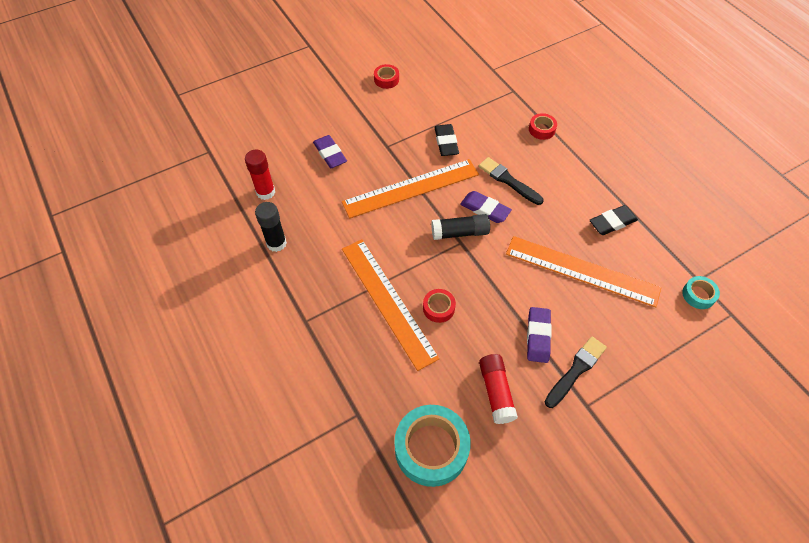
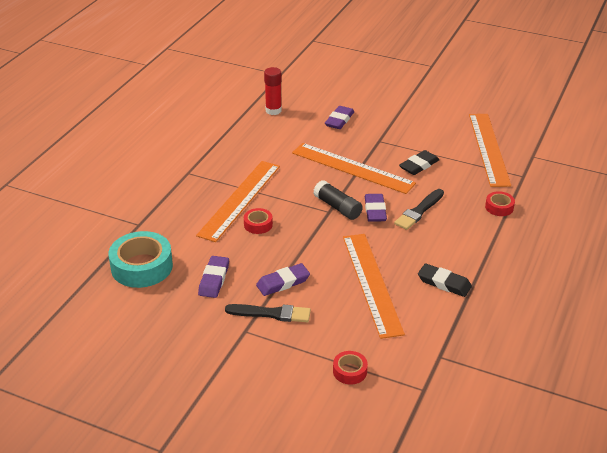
camera: 55 degrees right, 20 degrees down
black glue stick [255,202,287,252] -> none
red tape [374,64,399,89] -> red tape moved to [333,351,368,385]
black brush [479,157,544,205] -> black brush turned 150 degrees counterclockwise [394,189,444,230]
red glue stick [479,354,518,424] -> purple eraser [198,256,229,298]
turquoise tape [682,276,720,309] -> none
none -> orange ruler [469,114,511,187]

